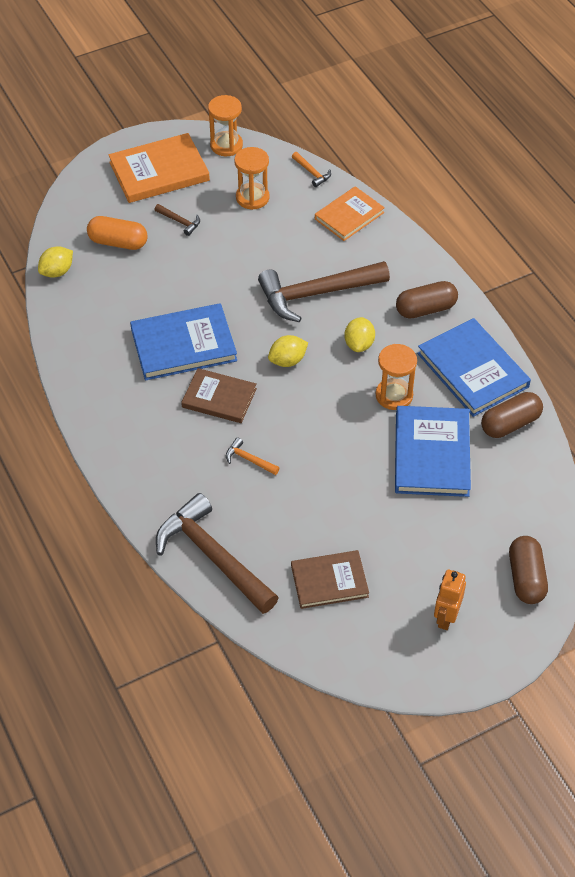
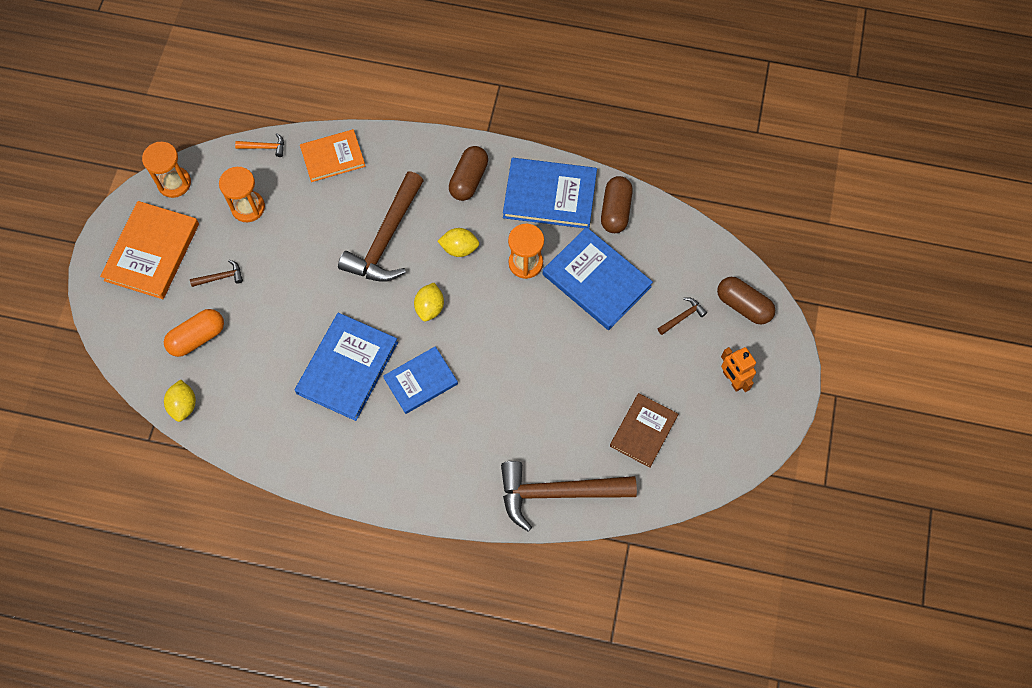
camera: 50 degrees left, 15 degrees up
brown book [181,368,257,423] -> blue book [383,346,458,414]
orange hammer [226,438,279,475] -> none
orange book [315,186,385,241] -> orange book turned 75 degrees clockwise [300,129,365,182]
yellow lemon [344,317,375,352] -> yellow lemon turned 45 degrees counterclockwise [438,228,479,257]
none -> brown hammer [657,297,707,335]

